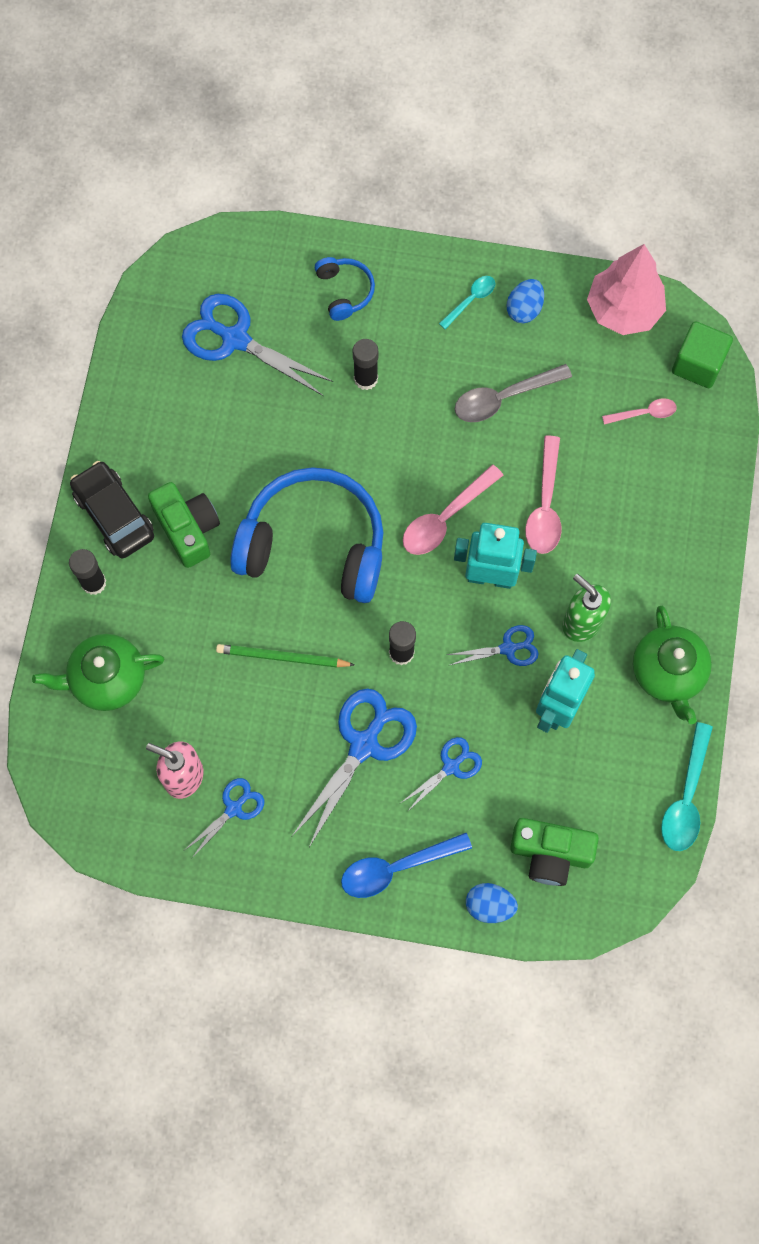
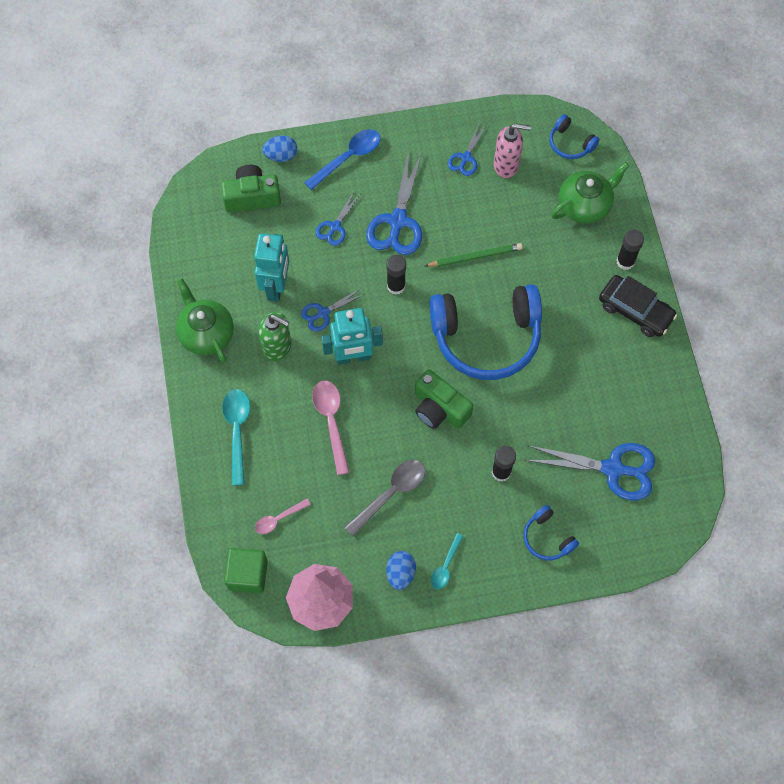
camera: 160 degrees right, 5 degrees down
green camera [148,482,220,568] -> green camera moved to [415,369,473,429]
pink spoon [403,465,503,555] -> none
turquoise spoon [661,722,713,851] -> turquoise spoon moved to [222,389,250,486]
none -> blue headphones [550,114,600,159]

